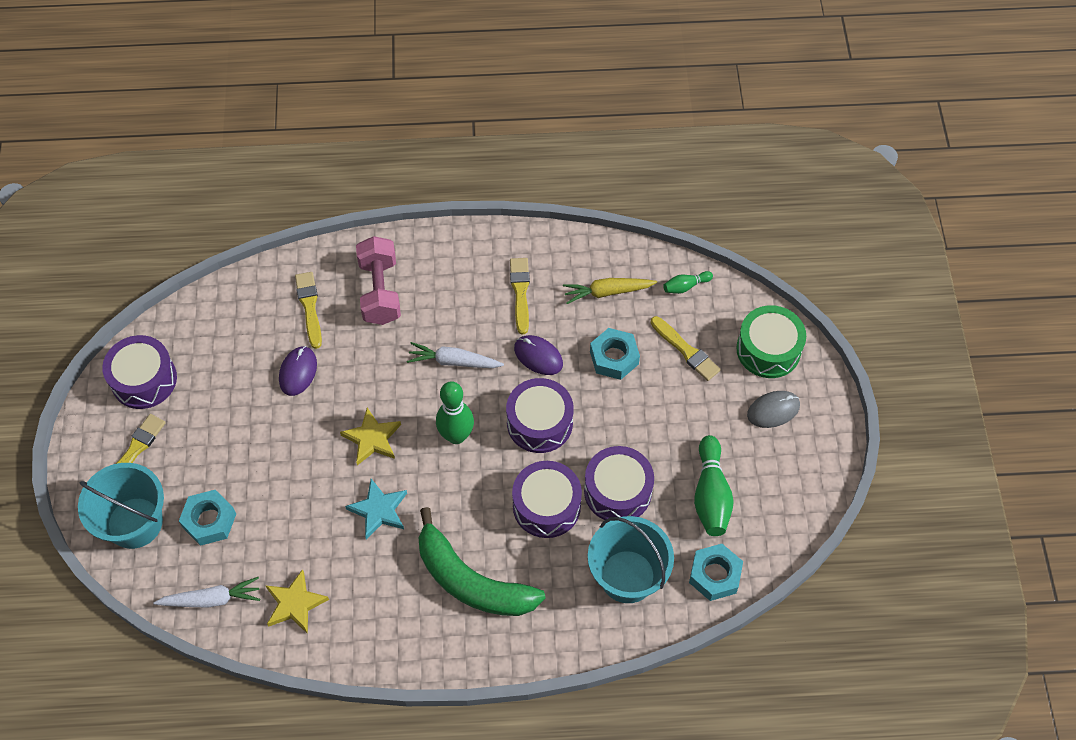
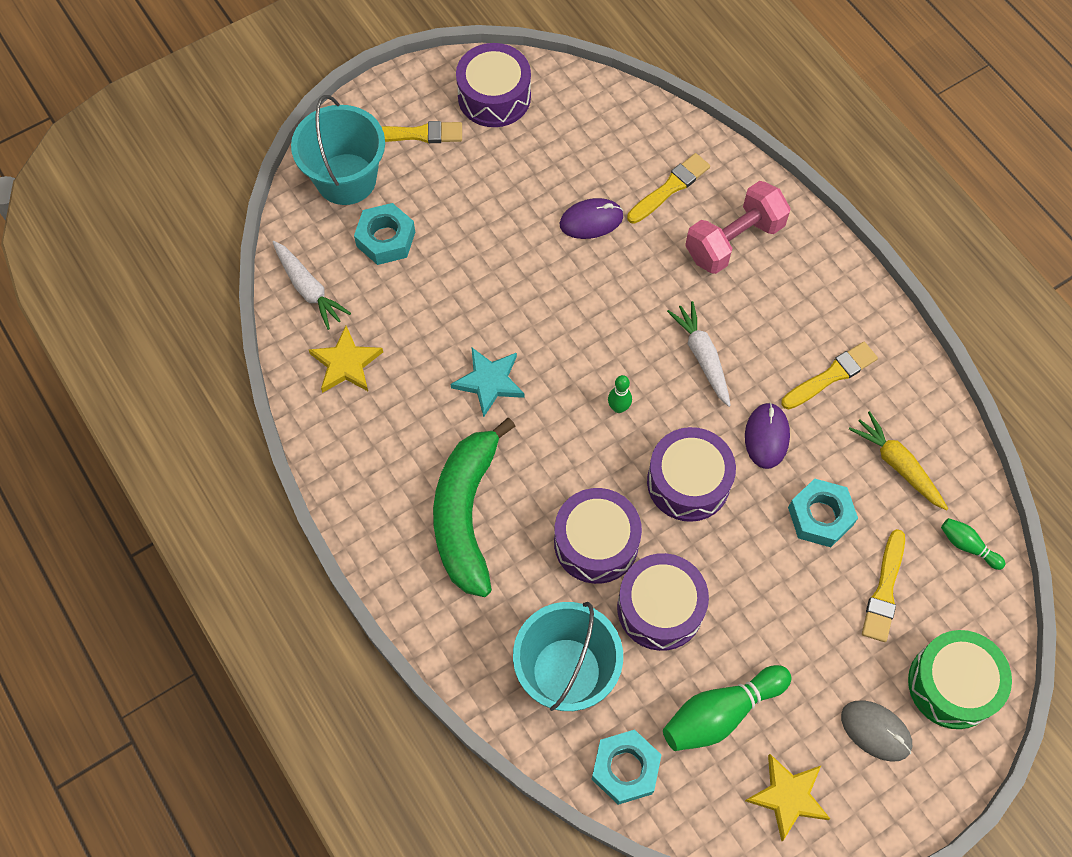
camera: 60 degrees right, 5 degrees up
yellow star [340,407,401,465] -> yellow star moved to [745,754,830,841]
green bowling pin [436,381,474,444] -> green bowling pin [608,375,632,413], size x0.52

